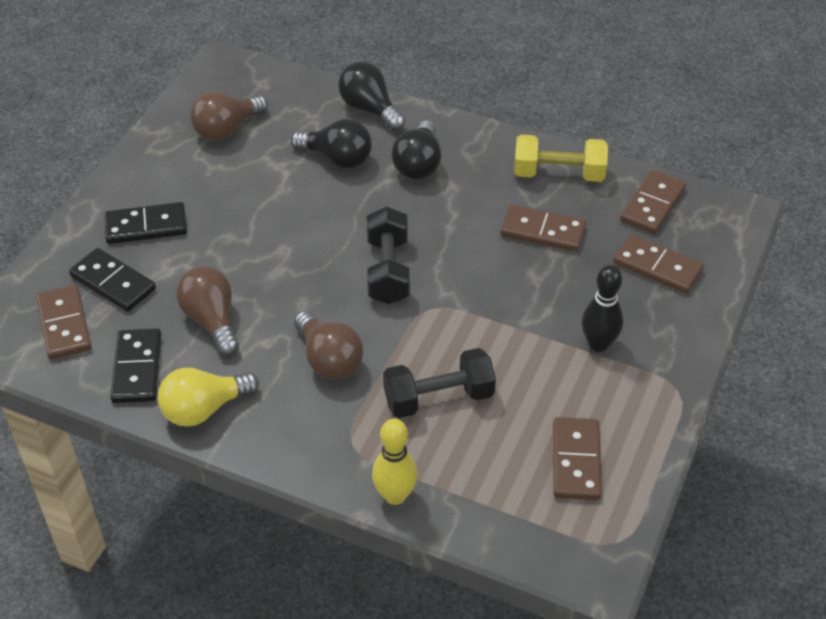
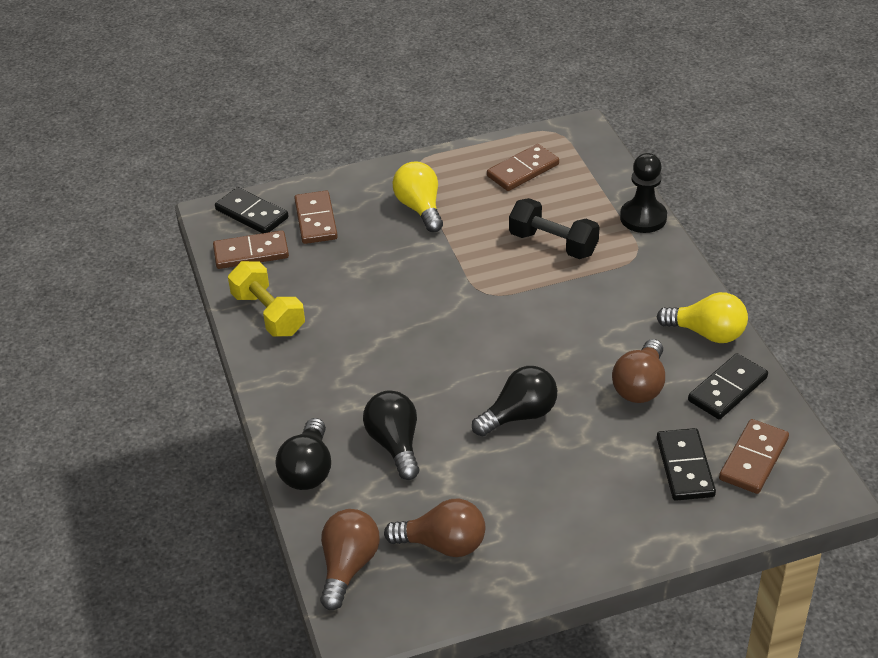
camera: 130 degrees left, 5 degrees down
black domino [104,202,187,244] -> black domino moved to [215,187,288,233]
brown light bulb [294,311,363,379] -> brown light bulb moved to [320,509,380,610]
black dumbbell [367,207,410,304] -> none
yellow bowling pin [372,419,418,505] -> black pawn [620,153,667,233]
black light bulb [391,120,441,179] -> black light bulb moved to [472,366,557,437]
brown domino [500,204,586,252] -> none
black bowling pin [582,265,623,352] -> yellow light bulb [393,162,443,232]

